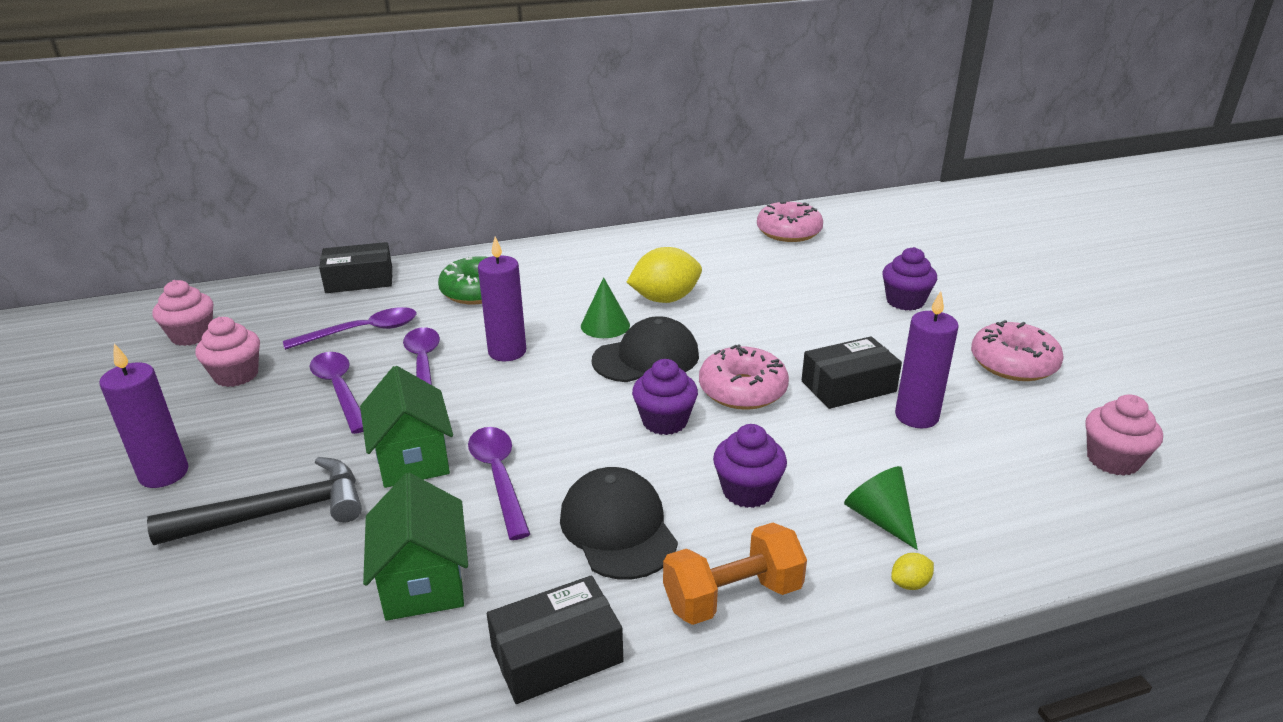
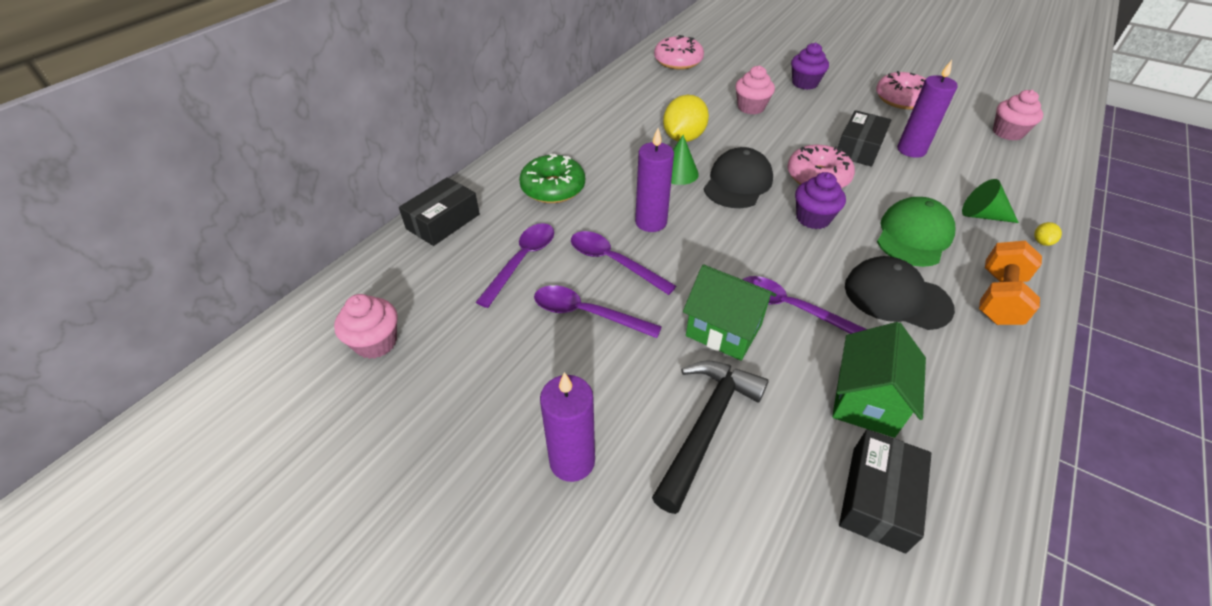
camera: 40 degrees left, 15 degrees up
pink cupcake [195,317,260,387] -> pink cupcake moved to [735,65,775,115]
green house [363,473,468,621] -> green house turned 75 degrees clockwise [832,322,926,438]
black box [487,575,623,704] -> black box moved to [839,429,932,553]
purple cupcake [713,424,787,508] -> green cap [877,197,955,267]

